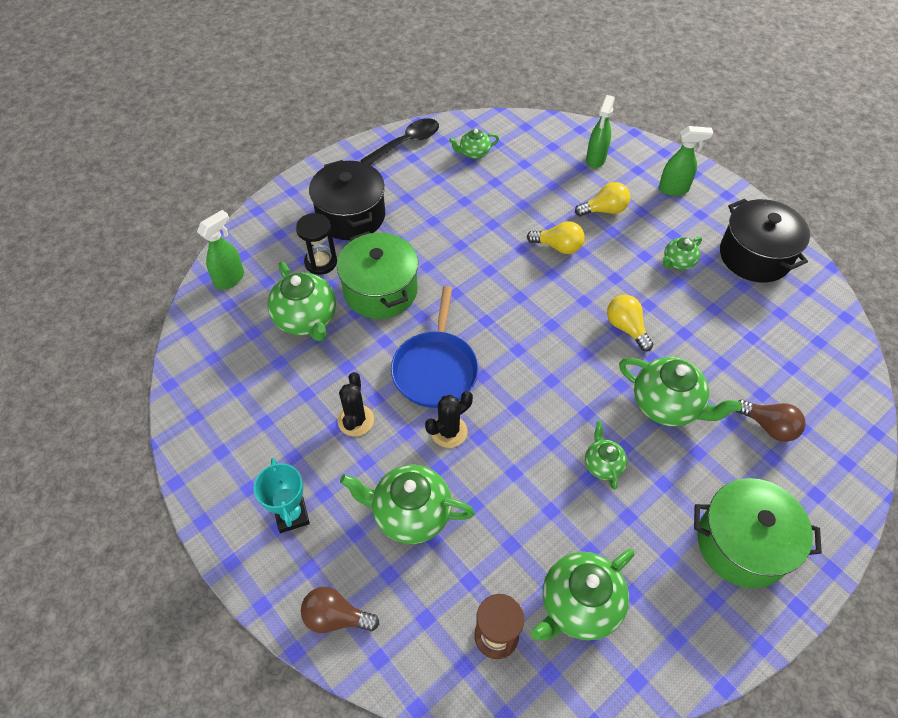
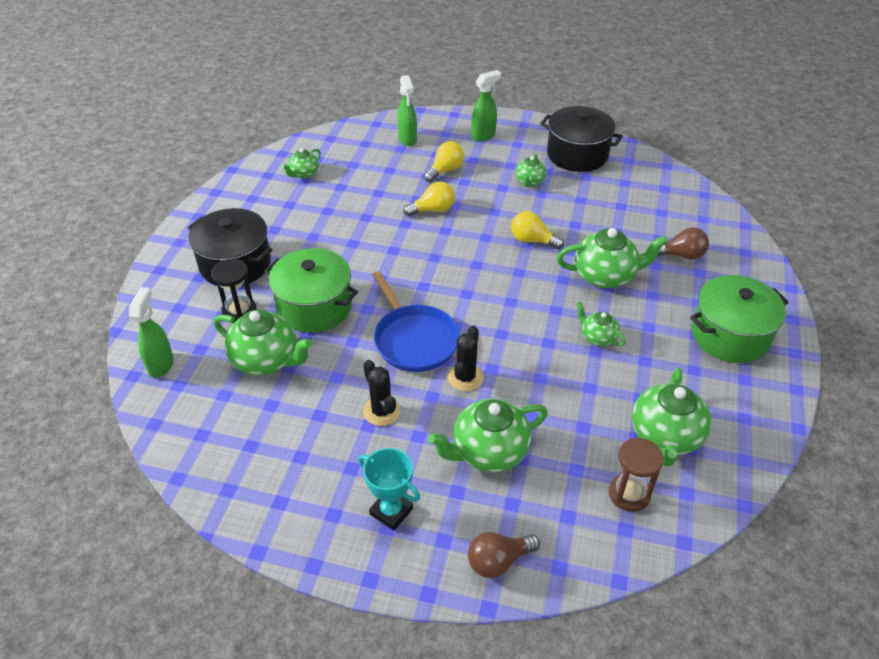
camera: 35 degrees left, 10 degrees down
black spoon [360,118,439,165] -> none

